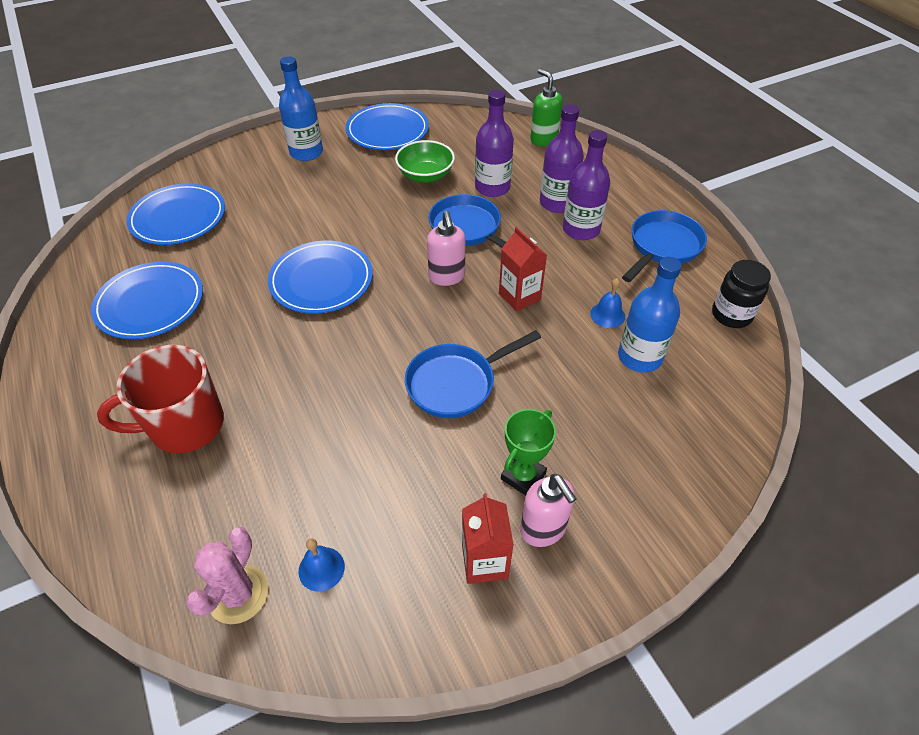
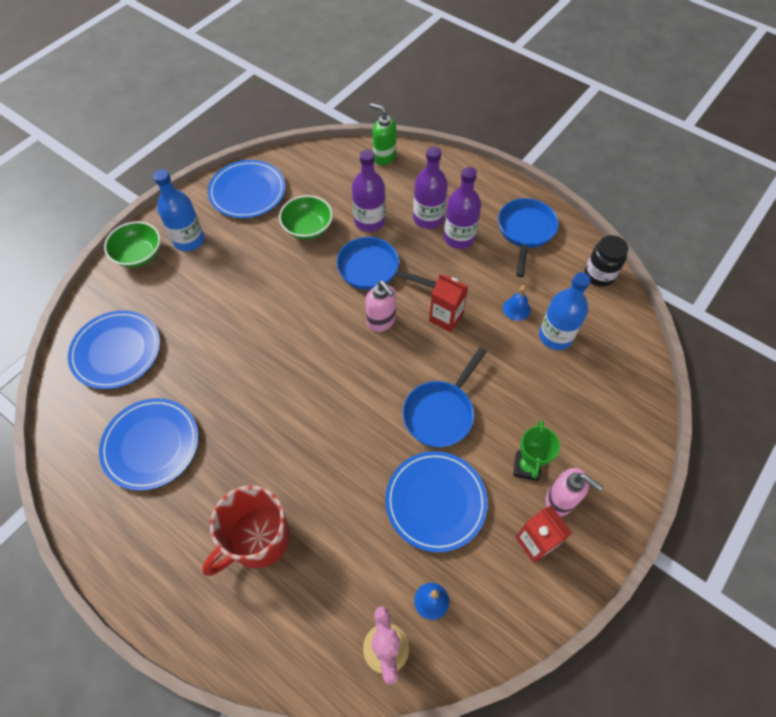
camera: 25 degrees left, 10 degrees up
blue plate [268,240,373,314] -> blue plate moved to [385,451,488,552]
none -> green bowl [104,221,160,268]

